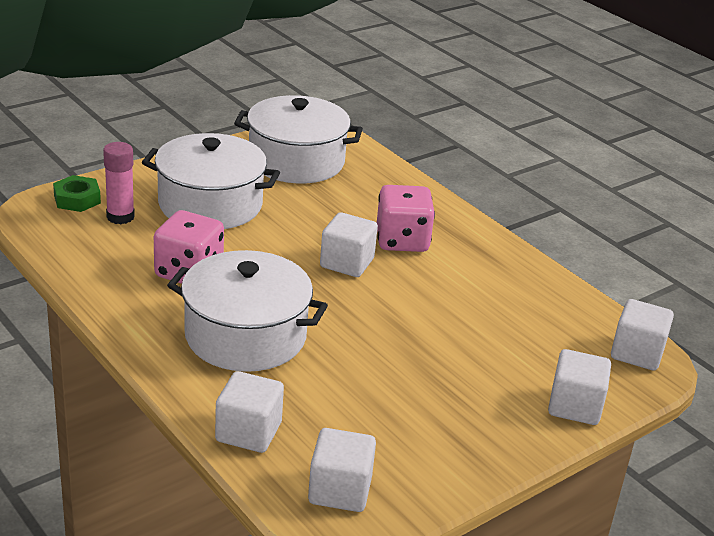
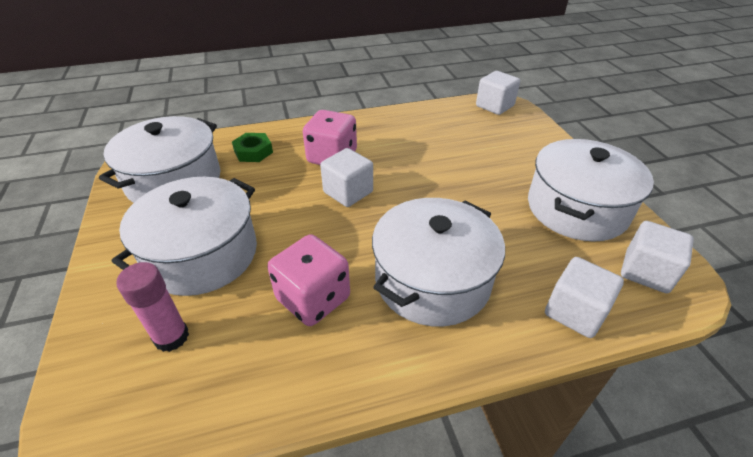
camera: 65 degrees left, 10 degrees up
green nut [53,175,101,212] -> green nut moved to [232,133,273,162]
white cube [548,349,611,425] -> none
none -> white pot [528,139,654,241]

